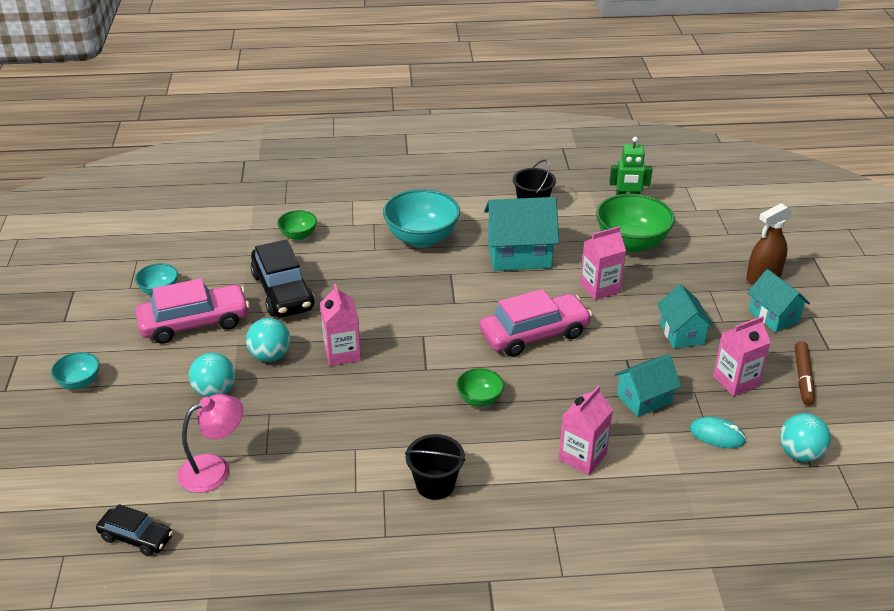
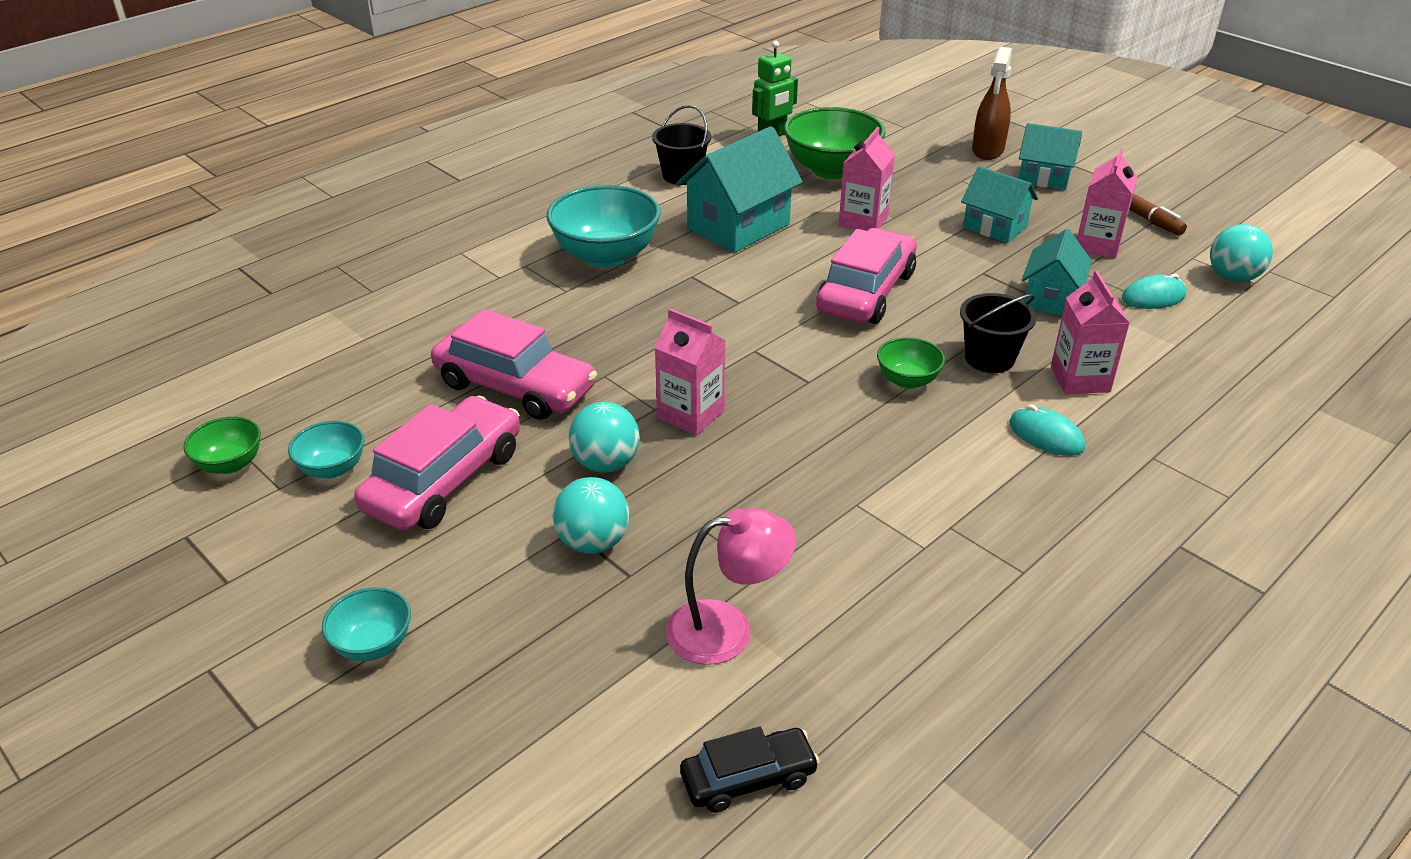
camera: 40 degrees left, 0 degrees up
pink lamp [177,394,243,493] -> pink lamp turned 60 degrees clockwise [666,508,796,665]
black car [251,239,314,318] -> pink car [431,309,597,420]
green bowl [277,210,317,240] -> green bowl moved to [184,417,261,474]
black bucket [405,434,466,500] -> black bucket moved to [960,293,1037,373]
none -> turquoise mouse [1009,404,1085,456]

